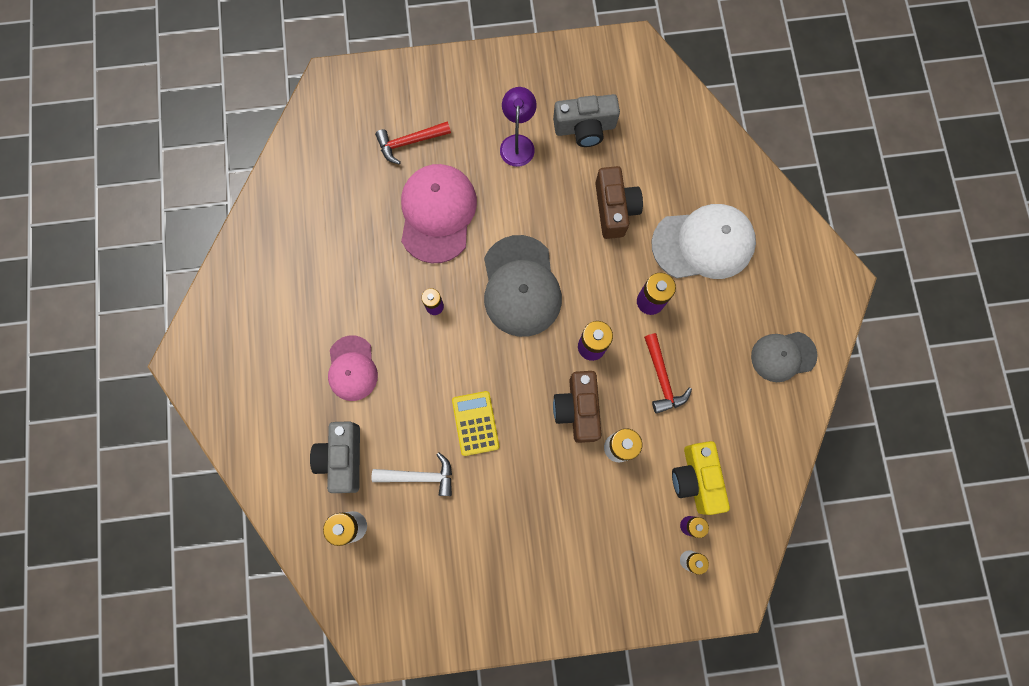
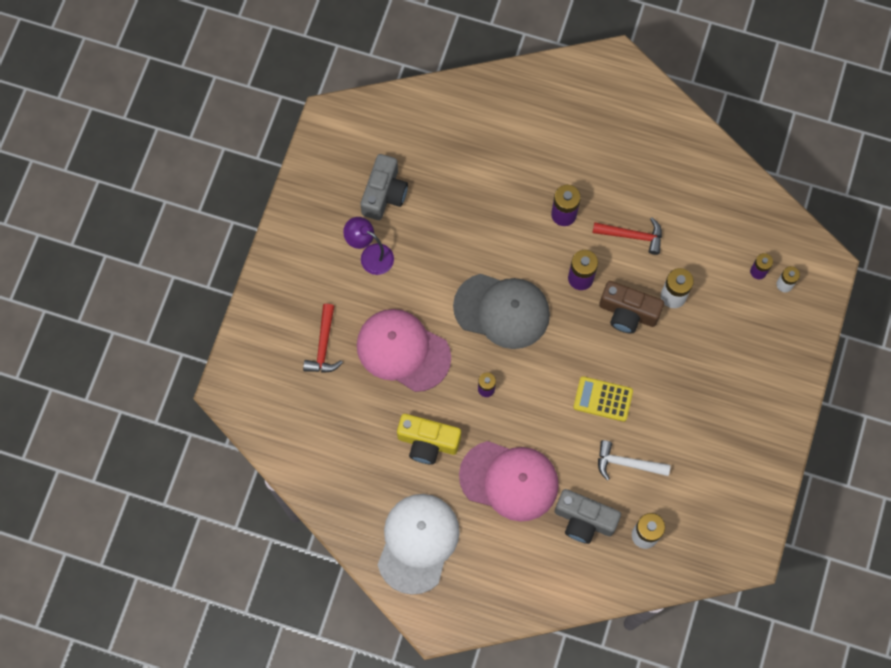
camera: 65 degrees left, 5 degrees down
pink cap [328,335,378,401] -> pink cap [459,441,559,522], size x1.62
white hammer [371,453,452,496] -> white hammer turned 105 degrees counterclockwise [598,440,671,481]
brown camera [595,166,643,239] -> none
white cap [652,204,756,279] -> white cap moved to [378,494,460,595]
yellow camera [672,441,730,515] -> yellow camera moved to [397,414,461,465]
grey cap [751,332,818,382] -> none

